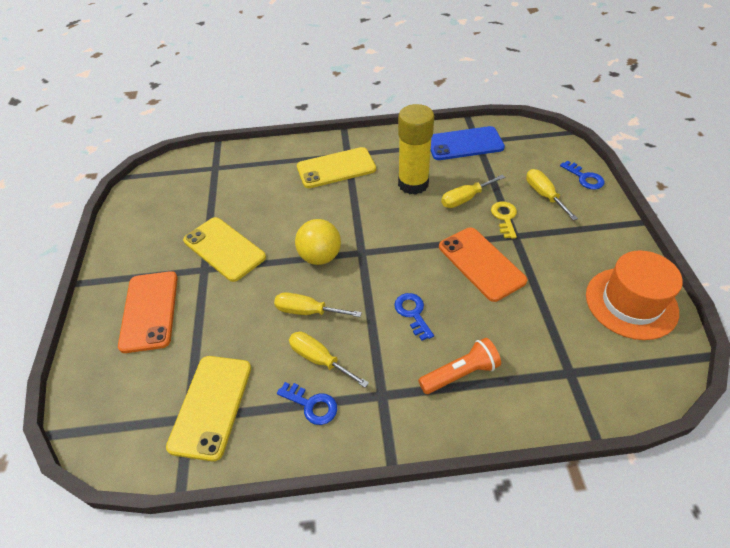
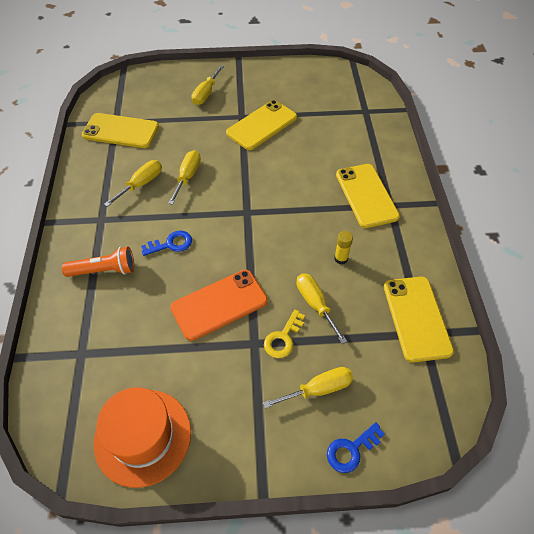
camera: 90 degrees right, 5 degrees up
orange phone [118,271,178,353] -> yellow screwdriver [192,65,224,105]
blue key [277,382,337,425] -> none
yellow ball [295,219,341,265] -> none
yellow glue stick [398,104,434,195] -> yellow glue stick [334,231,353,264], size x0.41
orange flashlight [418,338,501,394] -> orange flashlight turned 75 degrees counterclockwise [62,247,134,277]
blue phone [431,126,505,160] -> yellow phone [384,277,454,363]
yellow key [491,201,517,239] -> yellow key turned 120 degrees clockwise [264,310,305,358]

